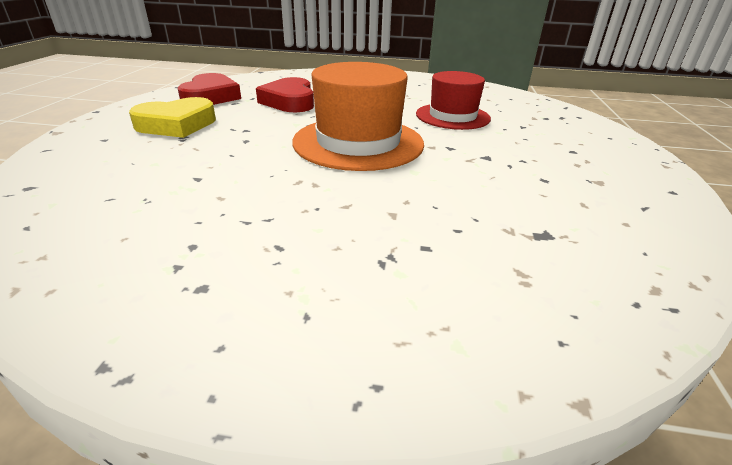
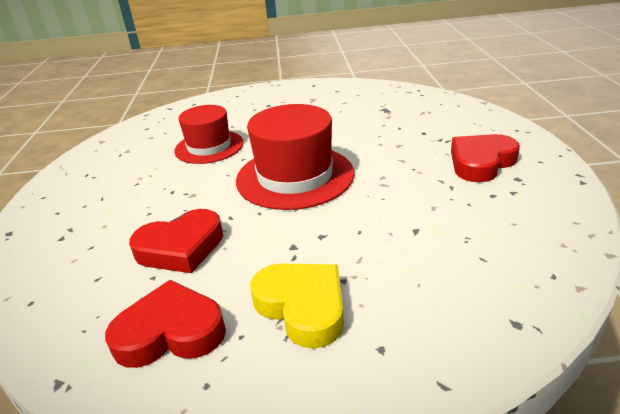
camera: 100 degrees left, 0 degrees up
orange hat [292,62,424,171] -> red hat [236,104,354,210]
none -> red heart [451,134,520,182]

